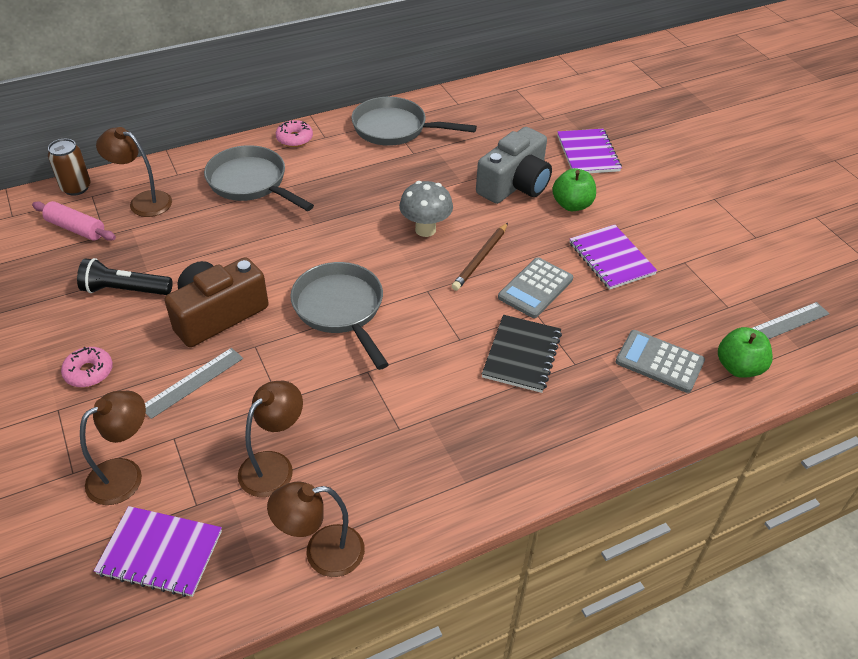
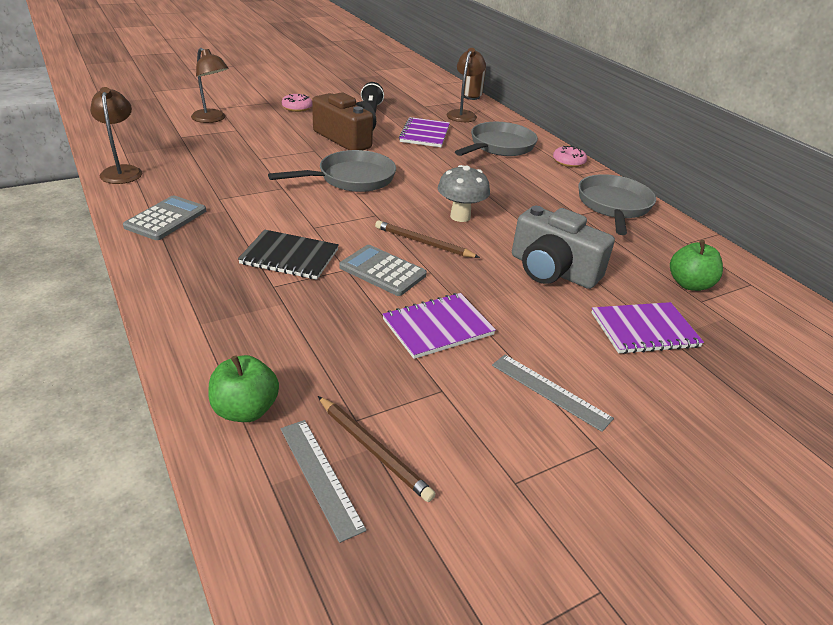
camera: 85 degrees right, 10 degrees down
pink rolling pin [32,201,116,241] -> none
purple notebook [94,506,222,597] -> purple notebook moved to [399,117,450,147]
grey ruler [145,348,243,419] -> grey ruler moved to [492,355,614,432]
brown lamp [238,381,303,497] -> none
green apple [552,168,596,211] -> green apple moved to [670,240,723,291]
grey calculator [616,330,705,393] -> grey calculator moved to [123,195,206,240]
none -> brown pencil [318,396,436,502]

